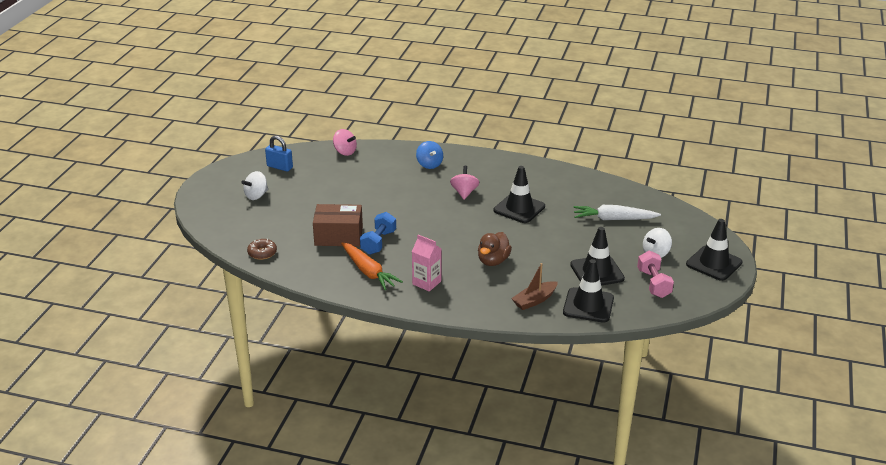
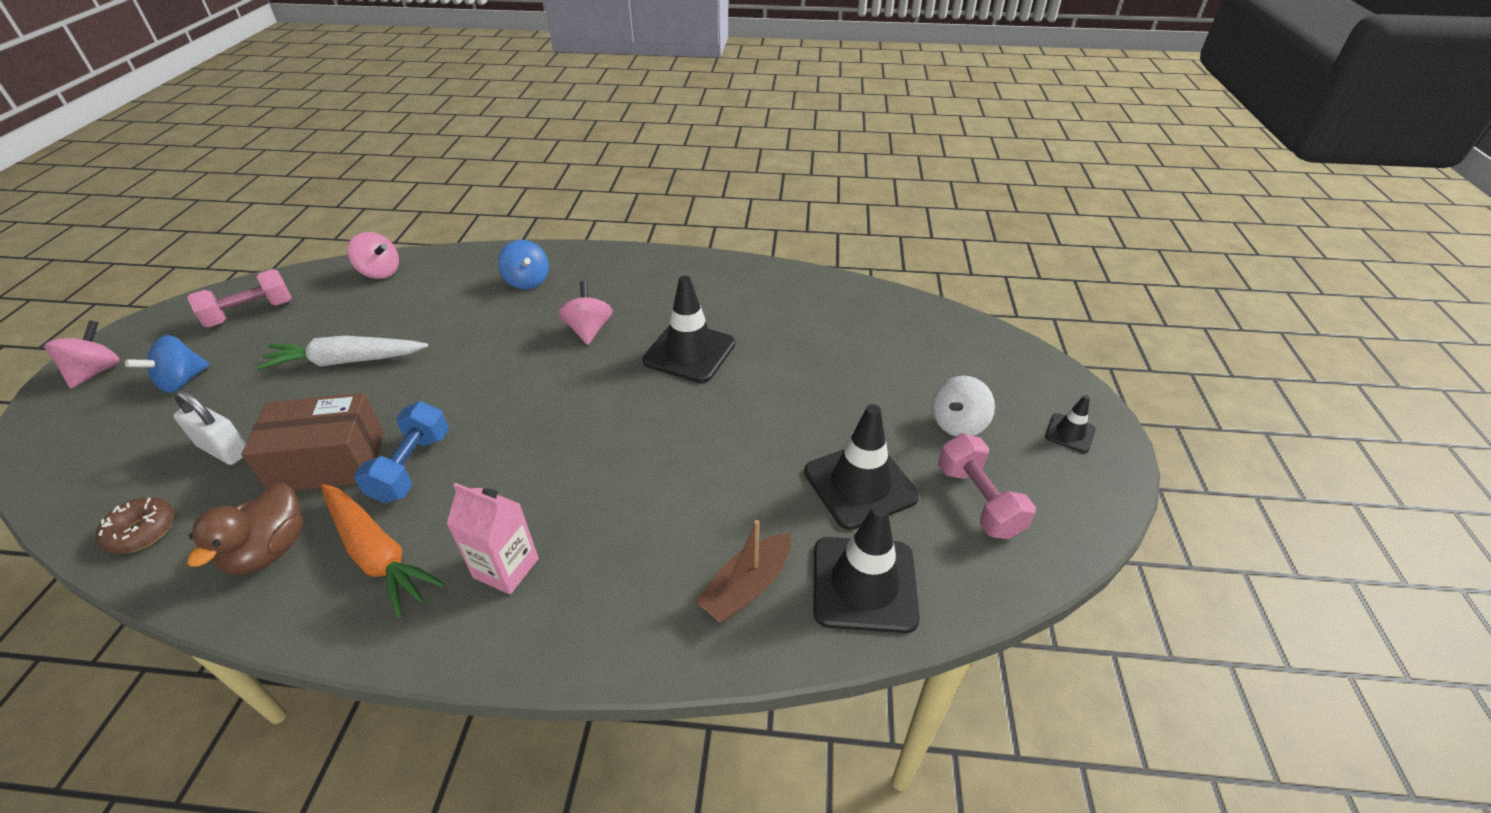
camera: 10 degrees left, 10 degrees up
white spinning top [241,171,268,200] -> blue spinning top [125,335,210,393]
blue padlock [265,136,293,172] -> pink dumbbell [187,269,292,327]
brown duck [478,232,512,266] -> brown duck moved to [187,483,304,575]
white carrot [573,205,661,220] -> white carrot moved to [256,336,428,370]
black traffic cone [686,219,743,281] -> black traffic cone [1045,395,1096,453], size x0.50
none -> pink spinning top [44,320,120,389]
none -> white padlock [173,390,246,465]

